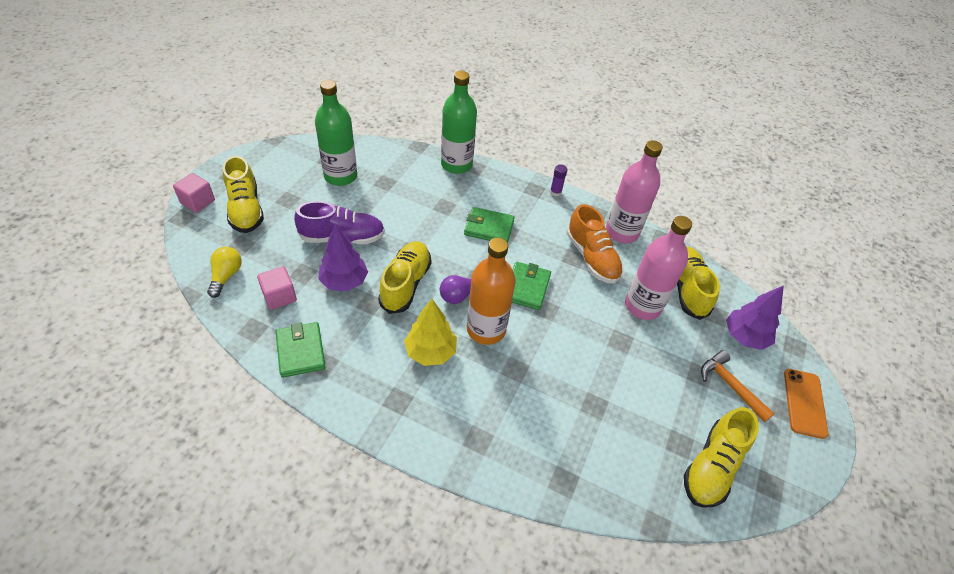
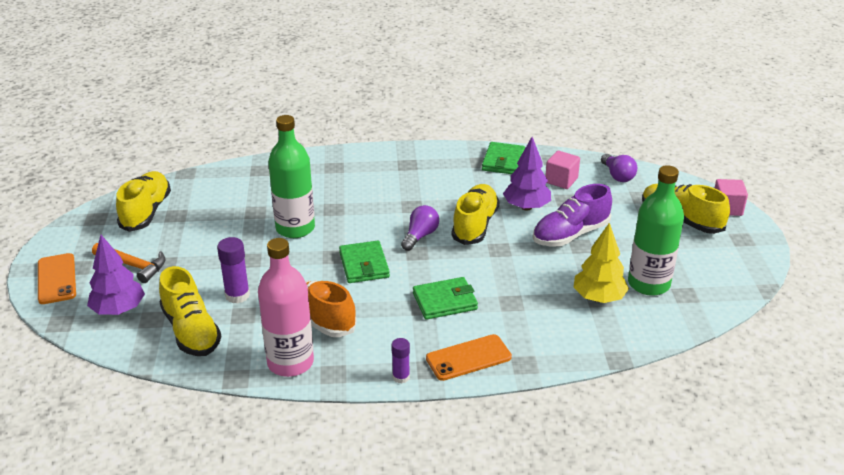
camera: 155 degrees right, 15 degrees down
yellow light bulb [207,247,242,298] -> purple light bulb [601,154,637,182]
green wallet [276,322,325,378] -> green wallet turned 60 degrees clockwise [482,142,525,174]
yellow shoe [378,241,431,314] -> yellow shoe turned 150 degrees counterclockwise [452,184,499,245]
yellow tree [404,299,457,366] -> yellow tree moved to [573,223,629,303]
green bottle [441,71,477,174] -> green bottle moved to [268,115,315,238]
orange bottle [467,238,516,345] -> none
pink bottle [625,216,692,320] -> purple glue stick [217,237,250,303]
none -> orange phone [426,334,512,381]

